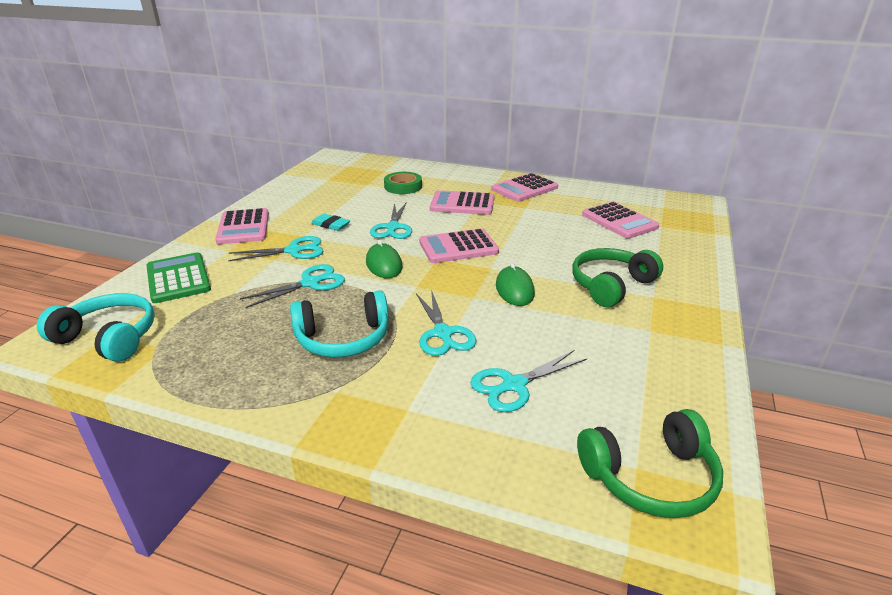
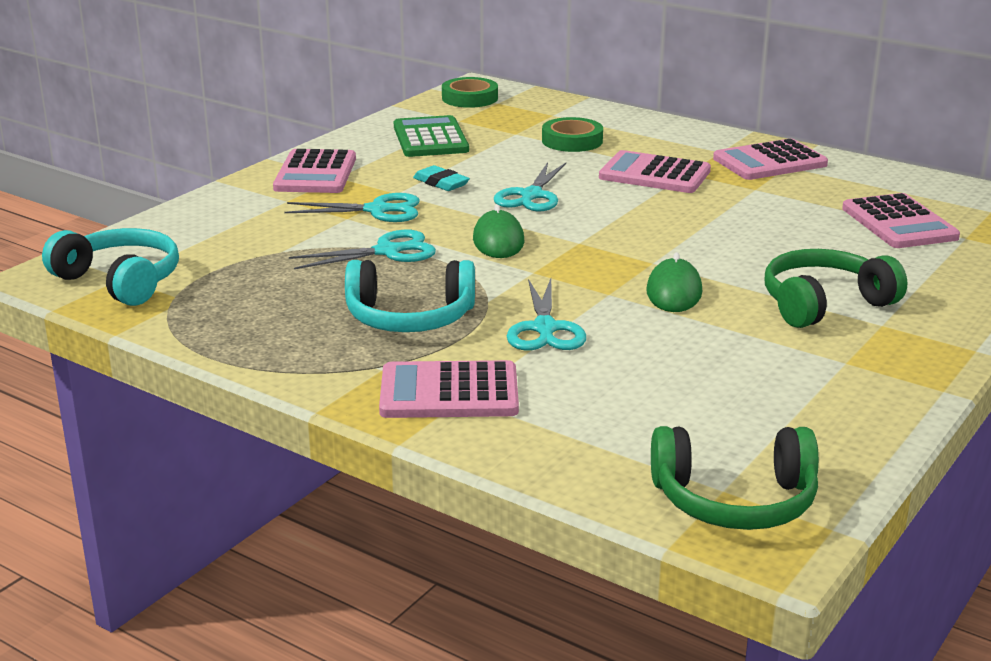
camera: 15 degrees right, 5 degrees down
green calculator [146,252,211,303] -> green calculator moved to [394,115,469,157]
pink calculator [419,228,499,263] -> pink calculator moved to [379,360,519,418]
turquoise scissors [470,350,587,412] -> none
none -> green tape [442,77,498,108]

